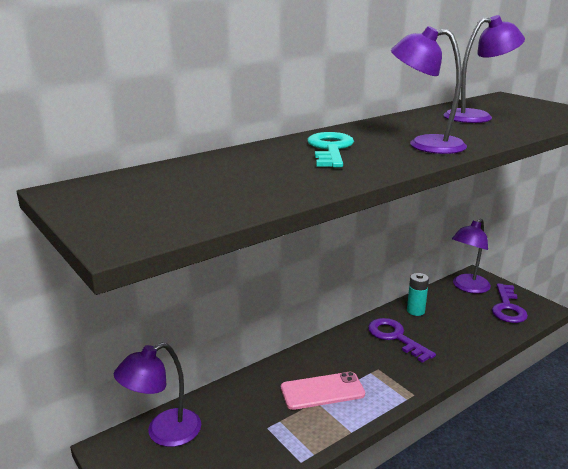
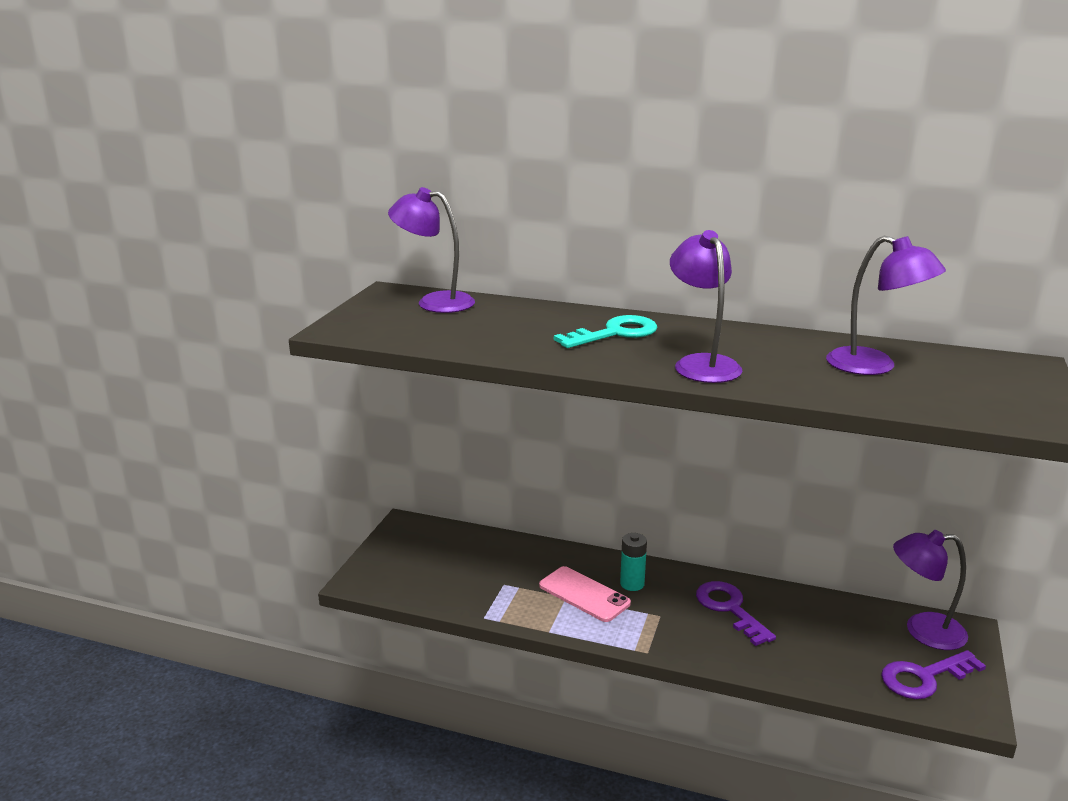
camera: 55 degrees right, 0 degrees up
purple lamp [114,343,201,447] -> purple lamp moved to [388,187,475,313]
purple key [368,318,436,363] -> purple key turned 45 degrees counterclockwise [696,581,776,646]
turquoise battery [407,273,429,316] -> turquoise battery moved to [620,533,647,591]

